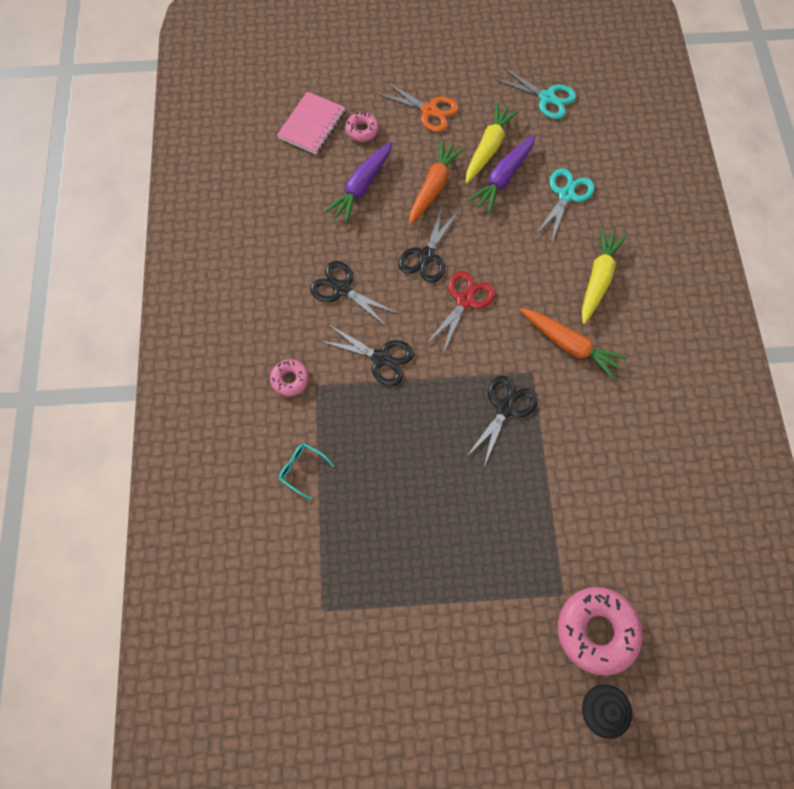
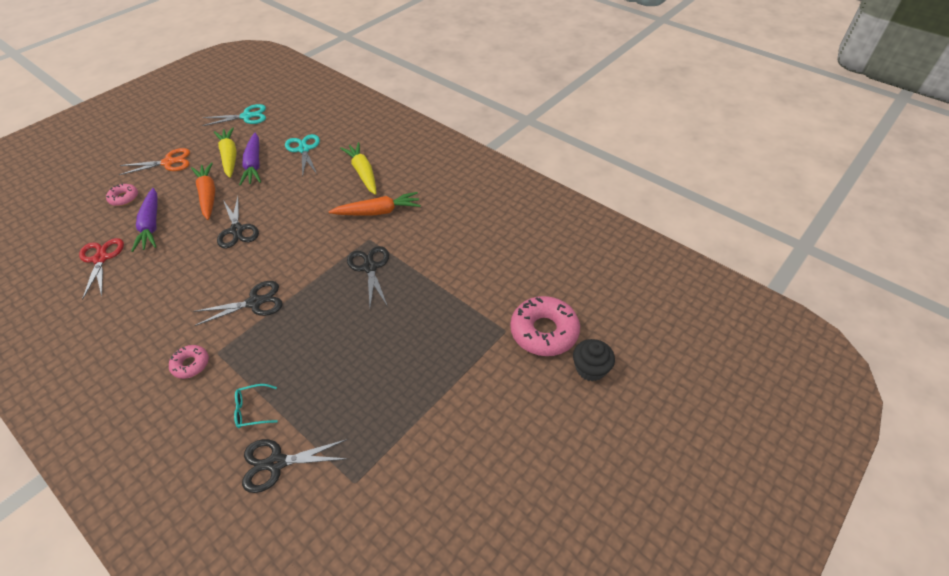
camera: 45 degrees left, 20 degrees down
pink notebook [277,91,346,154] -> none
black scissors [310,261,399,328] -> black scissors moved to [242,439,348,493]
red scissors [427,271,495,353] -> red scissors moved to [79,238,124,300]

